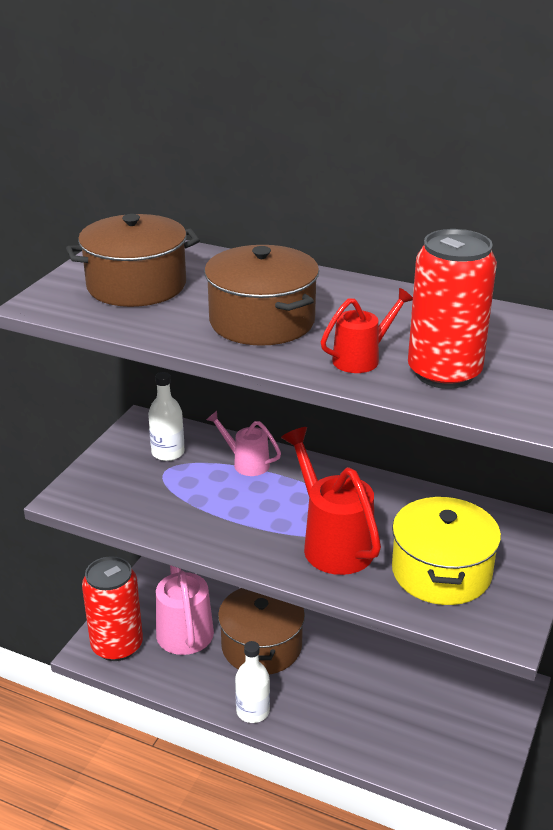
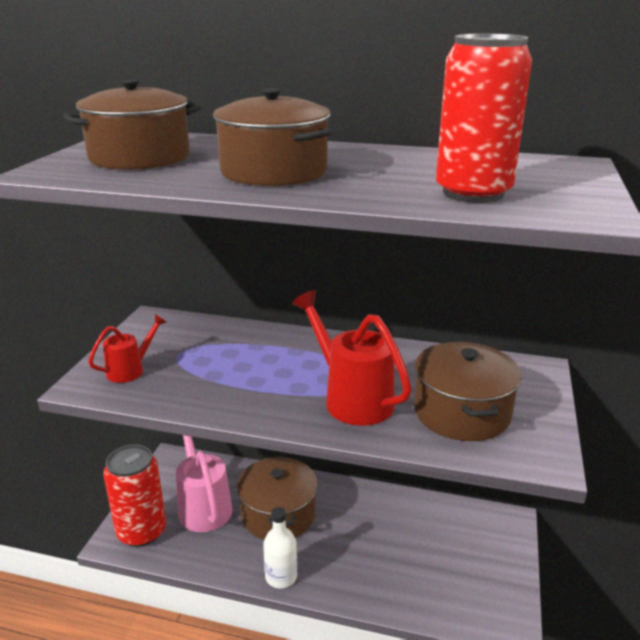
camera: 10 degrees left, 5 degrees down
white bottle [148,372,185,461] -> none
pink watering can [206,411,281,476] -> none
red watering can [321,288,413,373] -> red watering can moved to [88,314,166,383]
yellow pot [392,496,501,605] -> brown pot [414,342,522,441]

